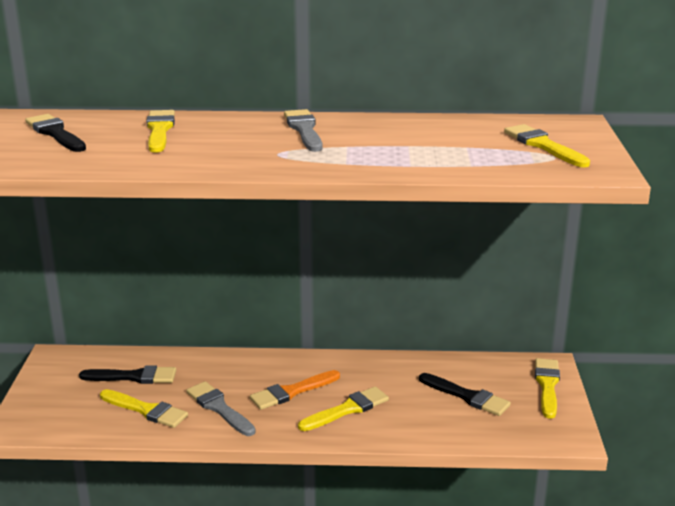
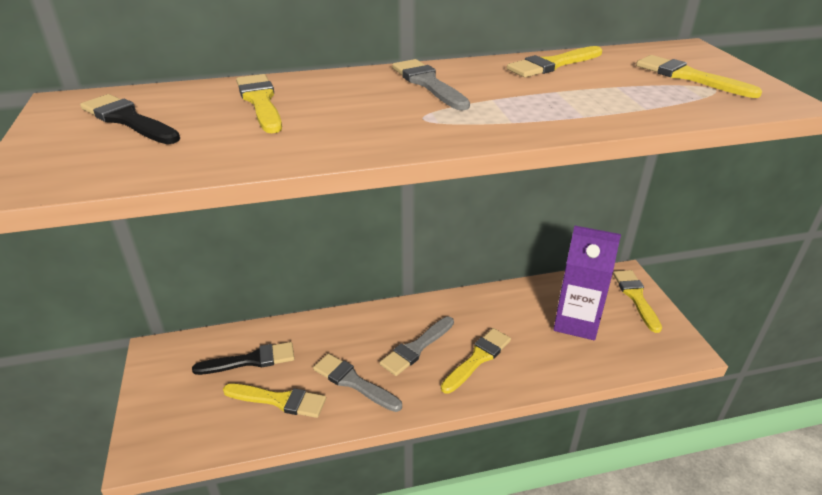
camera: 15 degrees left, 10 degrees up
orange brush [250,370,340,410] -> grey brush [380,317,454,376]
black brush [419,373,511,416] -> purple carton [553,225,621,340]
none -> yellow brush [507,46,602,77]

